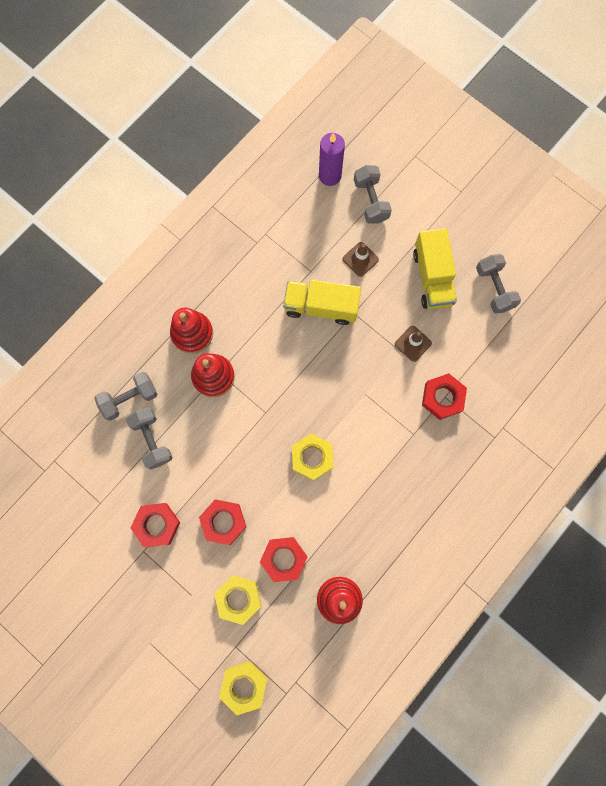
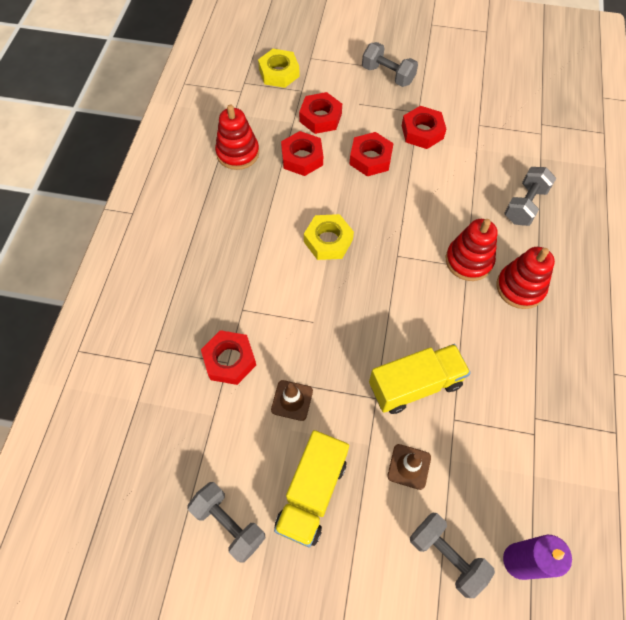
camera: 150 degrees right, 15 degrees down
grey dumbbell [126,407,173,469] -> grey dumbbell moved to [362,42,418,87]
yellow nut [214,575,261,625] -> red nut [299,92,342,134]
yellow truck [413,228,457,309] -> yellow truck turned 120 degrees counterclockwise [274,430,349,548]

